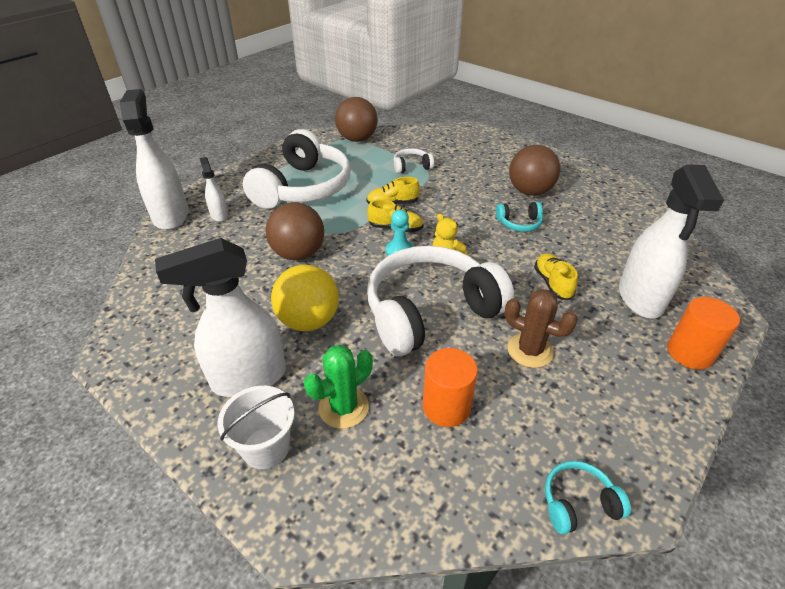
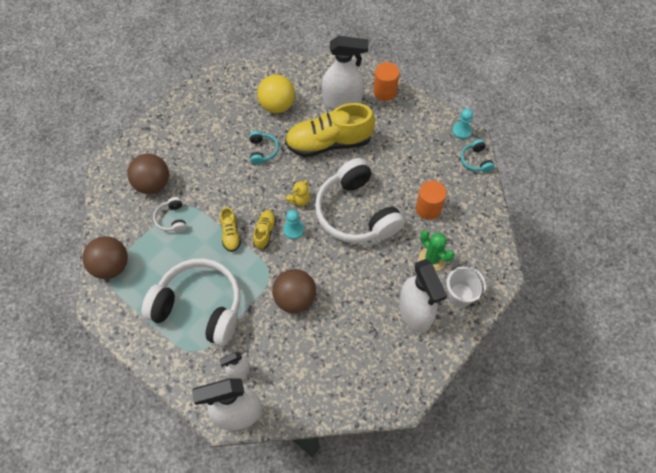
camera: 90 degrees left, 20 degrees up
yellow ball [271,265,339,331] -> yellow ball moved to [257,74,295,113]
brown cactus [505,289,578,368] -> none
brown ball [509,145,561,196] -> brown ball moved to [127,154,169,194]
yellow shoe [534,253,578,300] -> yellow shoe [285,103,375,157], size x2.17
none -> turquoise pawn [452,109,473,139]

